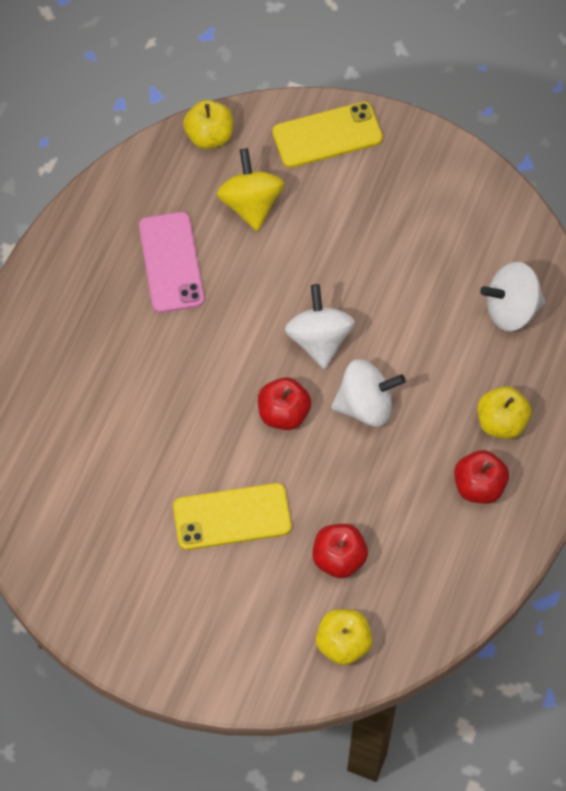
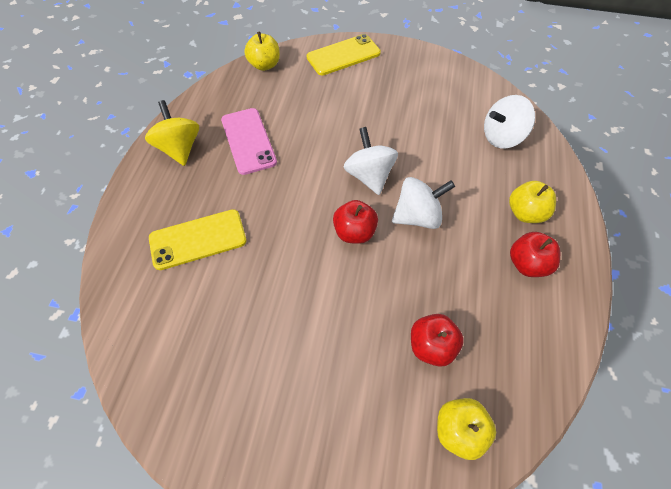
camera: 10 degrees left, 5 degrees down
yellow phone [173,483,291,550] -> yellow phone moved to [149,209,247,270]
yellow spinning top [217,148,284,231] -> yellow spinning top moved to [145,100,199,166]

